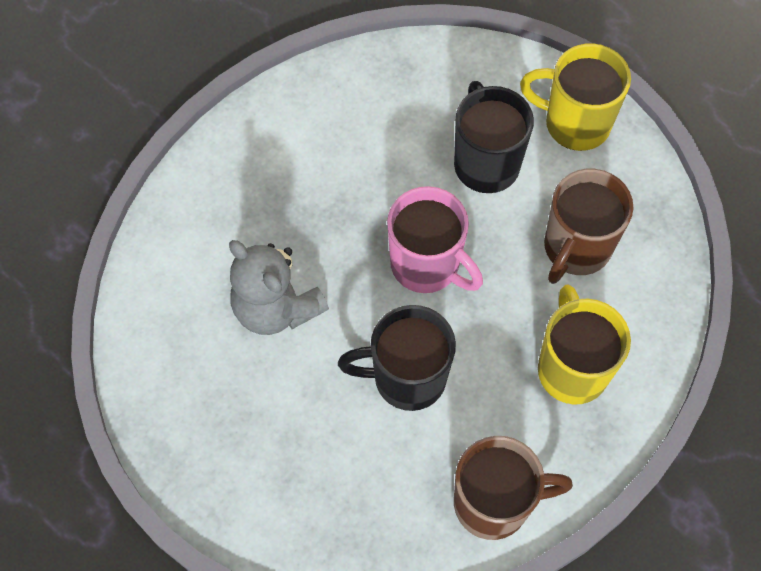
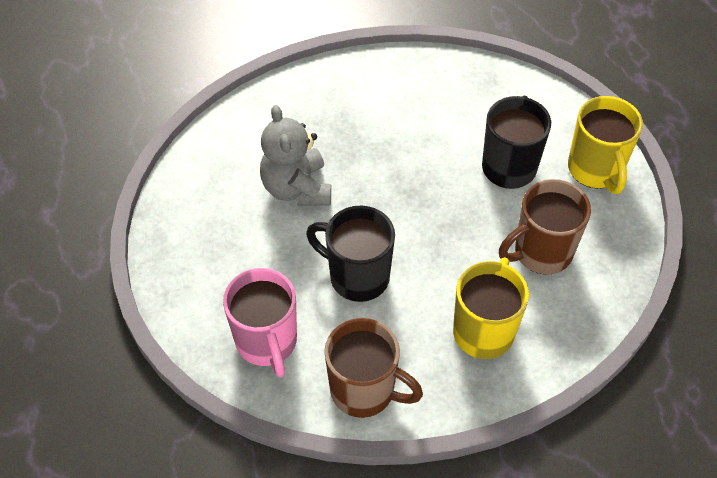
camera: 30 degrees right, 10 degrees down
pink mug [387,186,483,293] -> pink mug moved to [223,268,297,377]
yellow mug [520,43,631,151] -> yellow mug turned 150 degrees counterclockwise [568,96,643,194]

